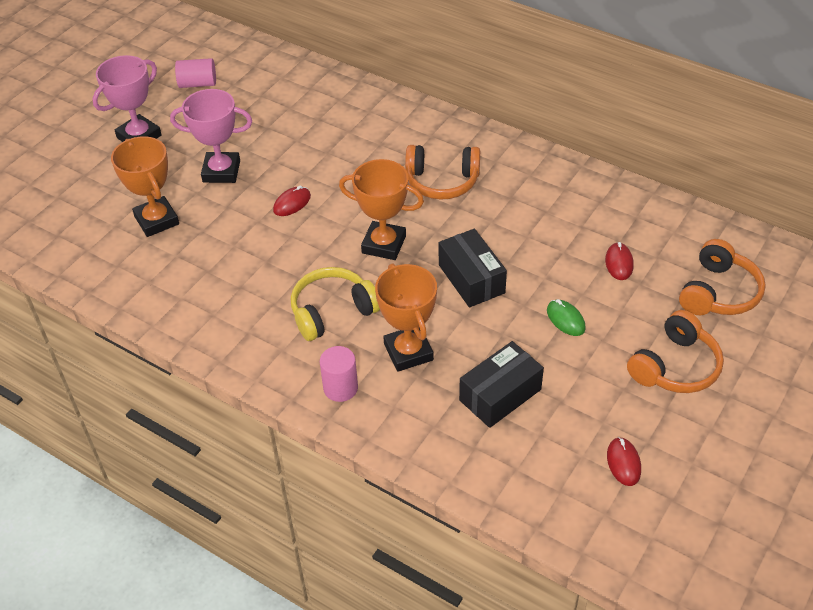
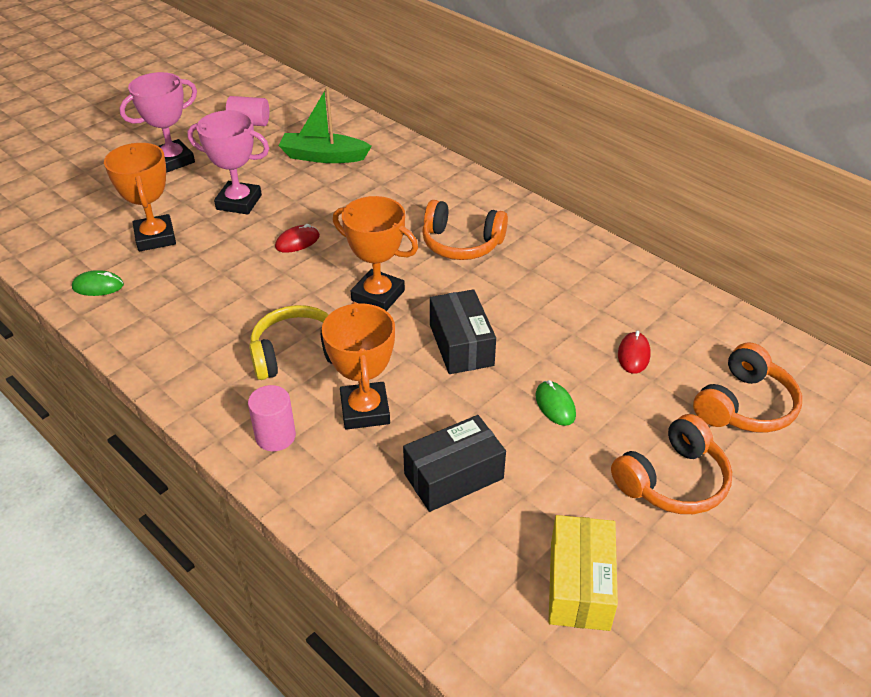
camera: 10 degrees right, 5 degrees down
red mouse [607,437,641,486] -> yellow box [548,515,618,631]
none -> green mouse [72,270,124,296]
none -> green boat [279,87,372,163]

